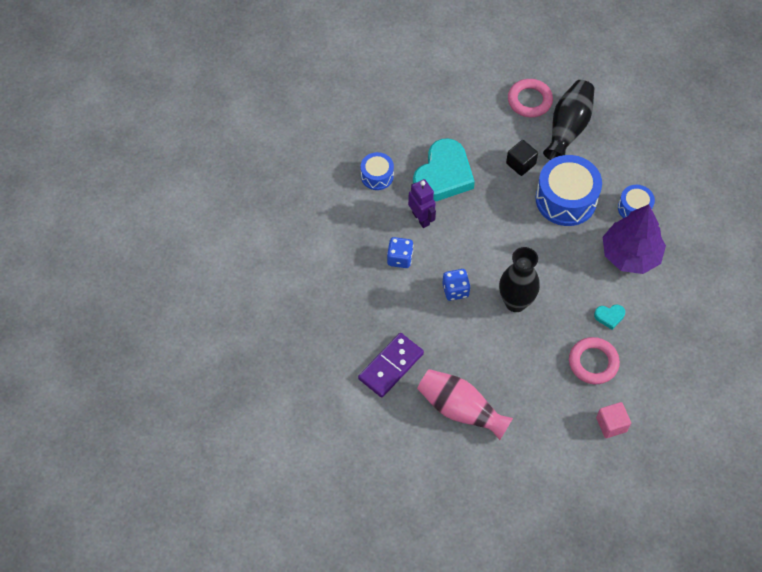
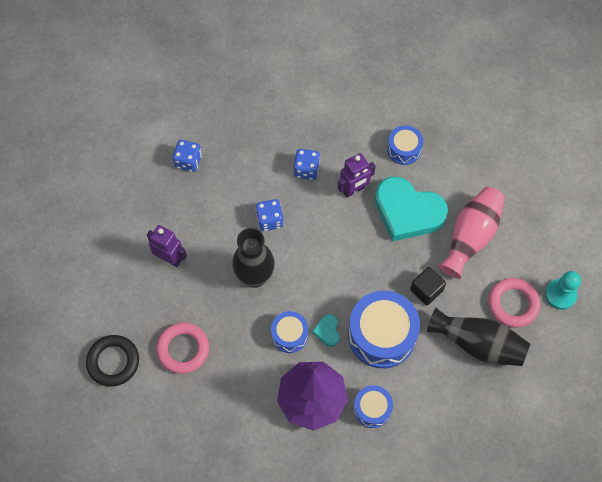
camera: 90 degrees right, 5 degrees up
purple domino [358,333,424,398] -> blue dice [173,140,202,172]
pink vase [417,369,513,440] -> pink vase moved to [439,187,505,279]
turquoise heart [594,304,625,330] -> turquoise heart moved to [312,314,340,347]
pink cube [596,402,631,438] -> black ring [86,335,139,387]
none -> purple robot [147,225,187,267]
none -> blue drum [271,311,308,353]
none -> turquoise pawn [545,271,581,310]

